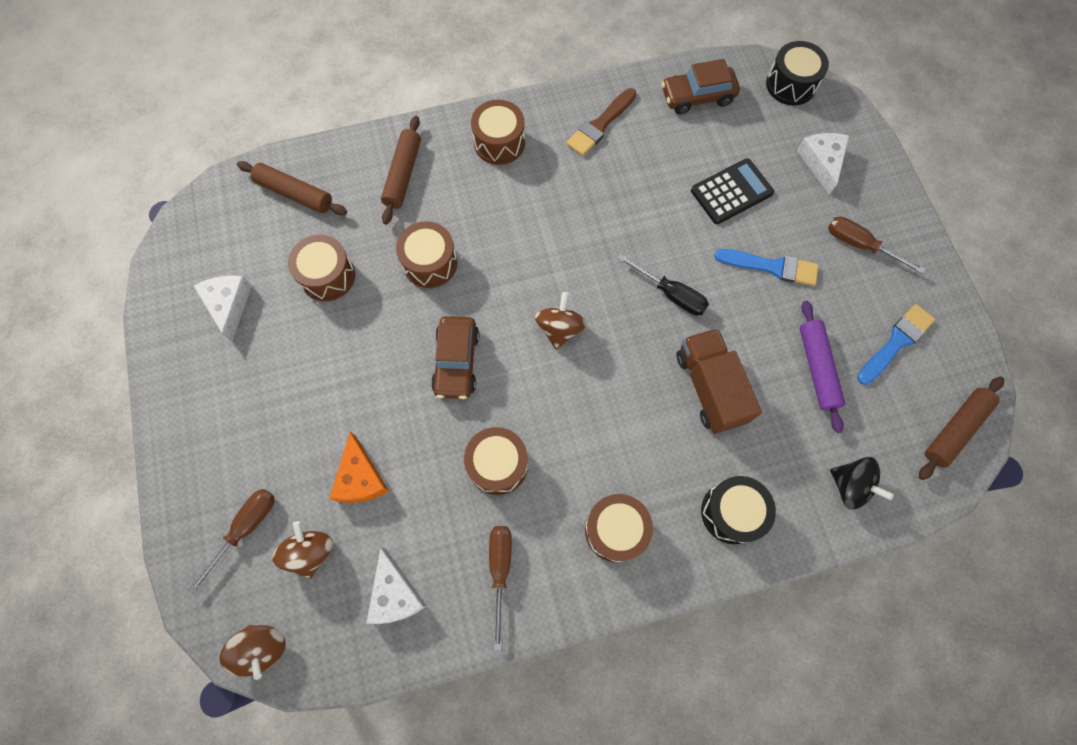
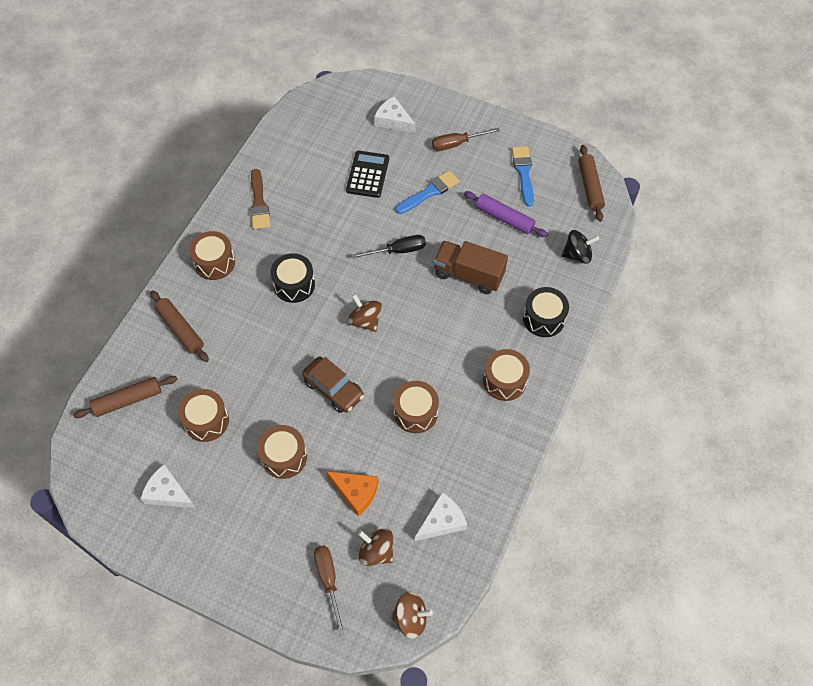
camera: 50 degrees left, 10 degrees down
white cheese [366,548,427,624] -> white cheese turned 60 degrees counterclockwise [415,492,467,541]
brown drum [396,221,457,288] -> brown drum moved to [258,425,307,479]
brown screwdriver [489,526,512,651] -> none
brown car [662,59,740,114] -> none
black drum [766,41,829,105] -> black drum moved to [270,253,315,303]

